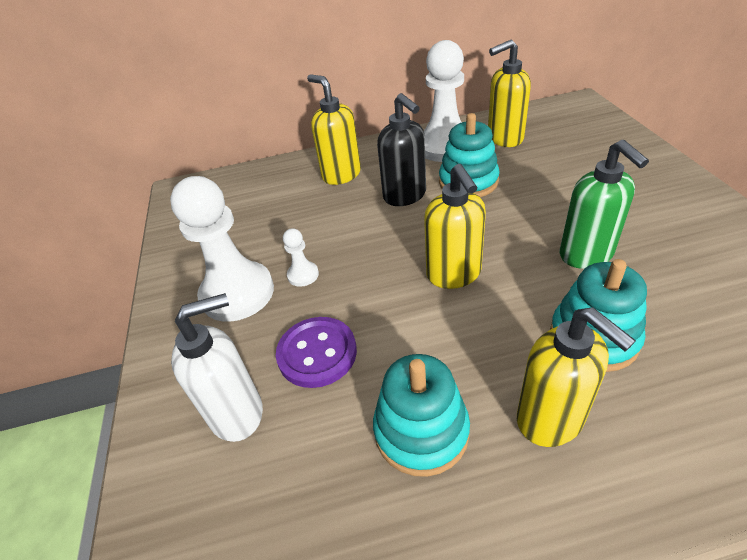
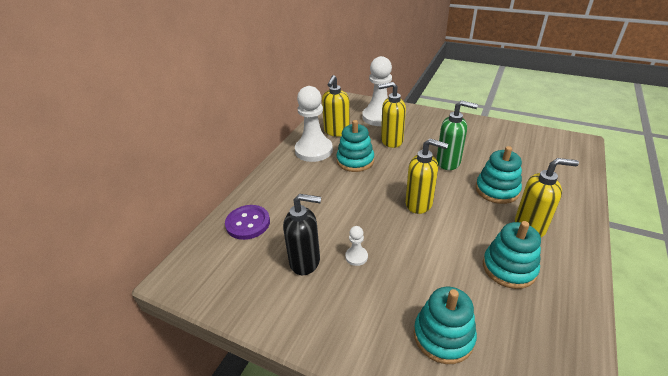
camera: 55 degrees left, 5 degrees down
white pawn [170,176,274,322] -> white pawn moved to [362,56,392,126]
white soap dispenser [171,293,263,442] -> turquoise stacking toy [414,287,477,364]
purple button [276,317,357,388] -> purple button moved to [225,205,270,240]
yellow soap dispenser [307,74,361,185] -> yellow soap dispenser moved to [378,82,406,148]
black soap dispenser [377,93,426,206] -> black soap dispenser moved to [283,194,321,275]

